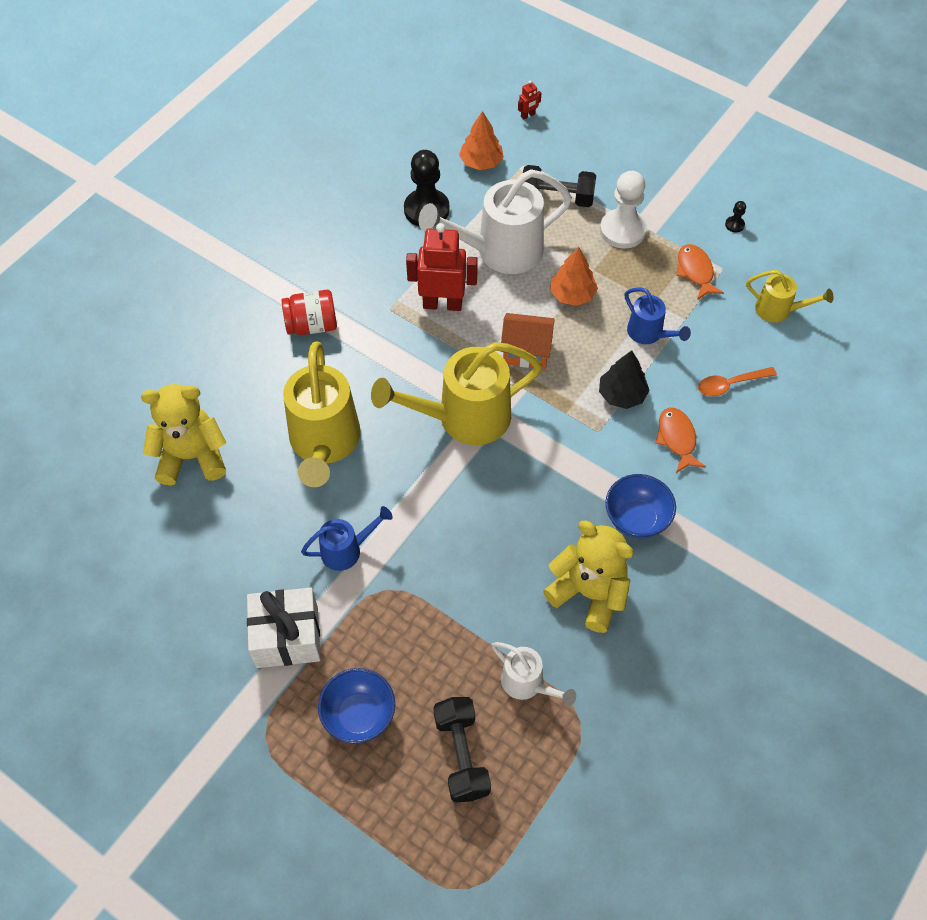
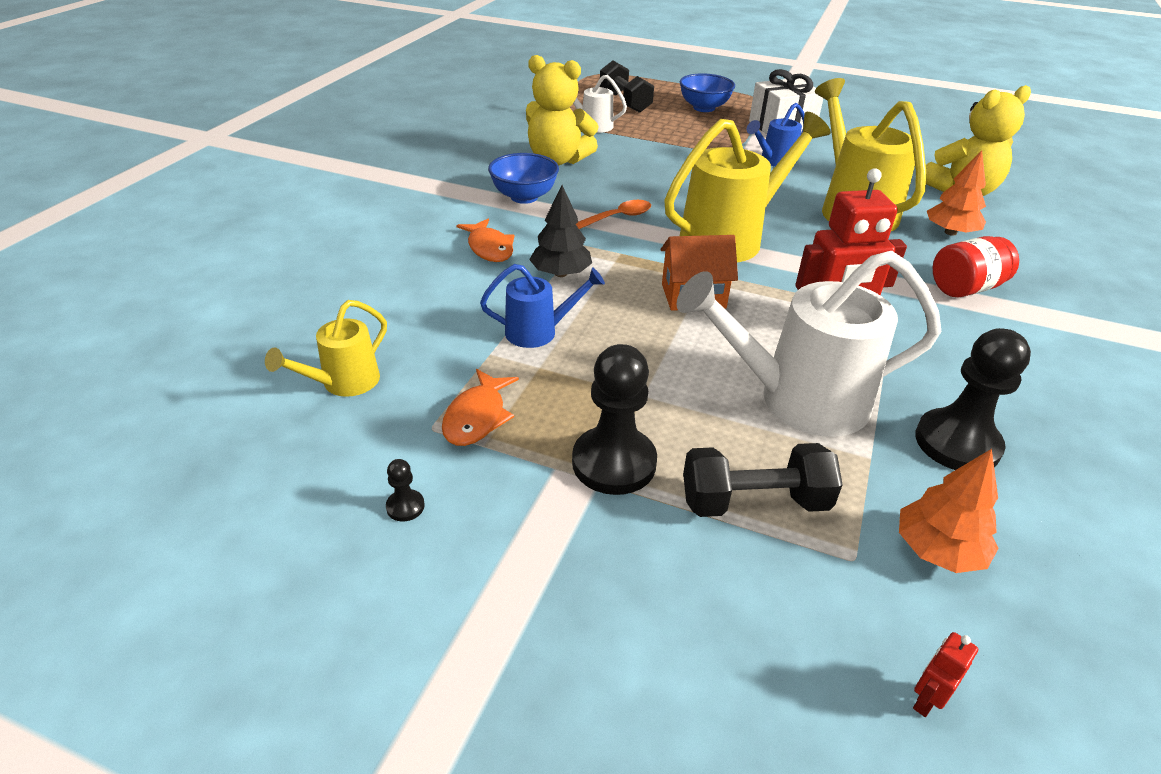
camera: 165 degrees right, 20 degrees down
white watering can [419,169,572,274] -> white watering can turned 150 degrees counterclockwise [677,251,941,437]
orange tree [550,247,598,306] -> orange tree moved to [927,150,986,236]
white pawn [600,171,647,248] -> black pawn [572,344,657,495]
blue watering can [625,287,691,344] -> blue watering can turned 135 degrees clockwise [480,264,605,348]
orange fish [676,244,724,300] -> orange fish turned 45 degrees clockwise [442,369,519,446]
orange spoon [698,367,777,396] -> orange spoon moved to [576,200,651,229]
yellow watering can [746,270,834,323] -> yellow watering can turned 60 degrees counterclockwise [265,300,387,397]

